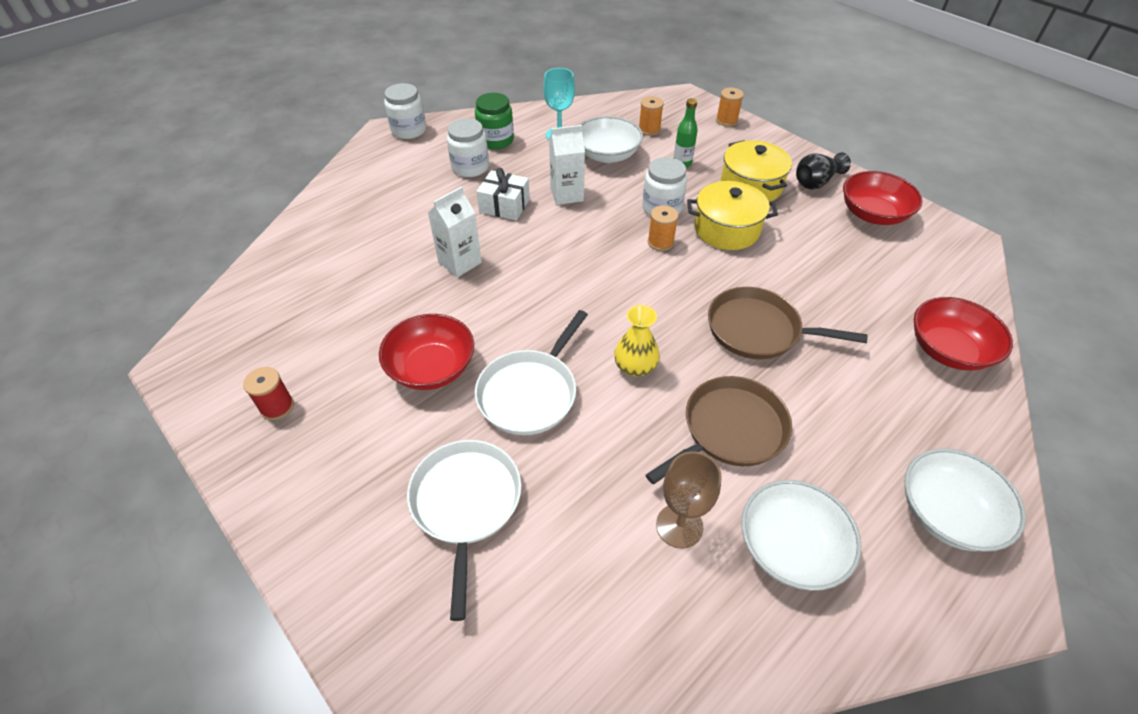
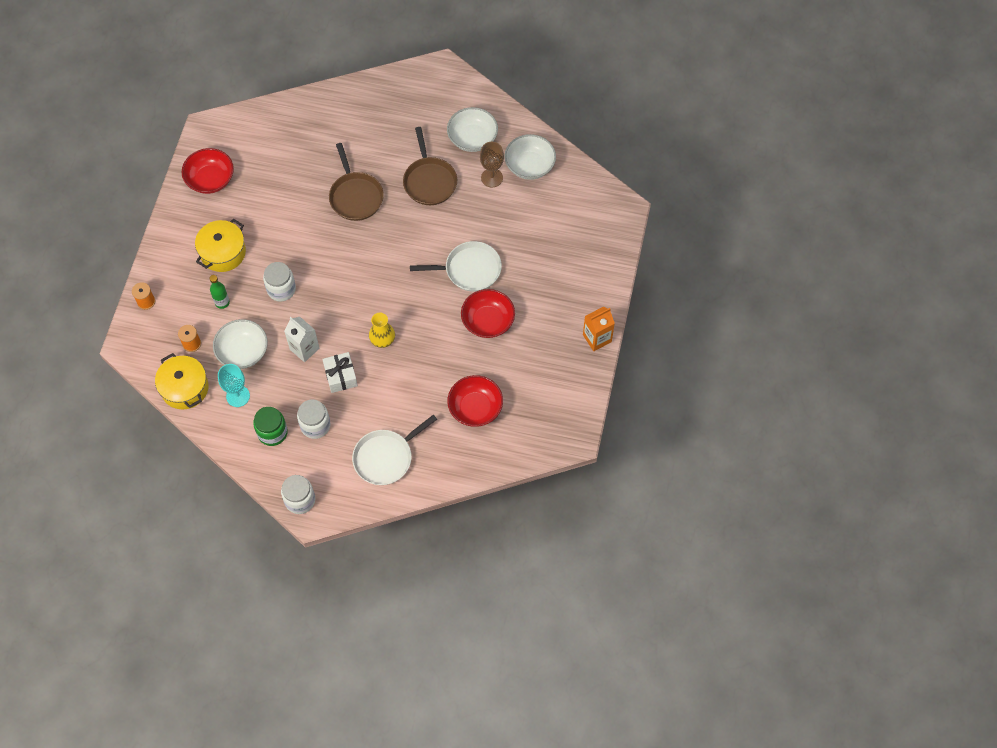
camera: 125 degrees left, 15 degrees up
red spool [243,367,294,420] -> none
white pan [407,440,521,621] -> white pan moved to [352,415,437,485]
white carton [428,187,482,277] -> none
yellow vase [614,305,660,376] -> yellow vase moved to [369,313,395,348]
brown pan [646,376,792,484] -> brown pan turned 120 degrees counterclockwise [403,127,457,205]
orange spool [648,205,679,251] -> none
yellow pot [687,181,778,250] -> yellow pot moved to [155,353,208,409]
black vase [796,152,851,189] -> none
white bowl [904,448,1026,552] -> white bowl moved to [504,134,556,180]
red bowl [914,297,1013,370] -> red bowl moved to [447,375,503,427]
none -> orange carton [583,306,615,351]

